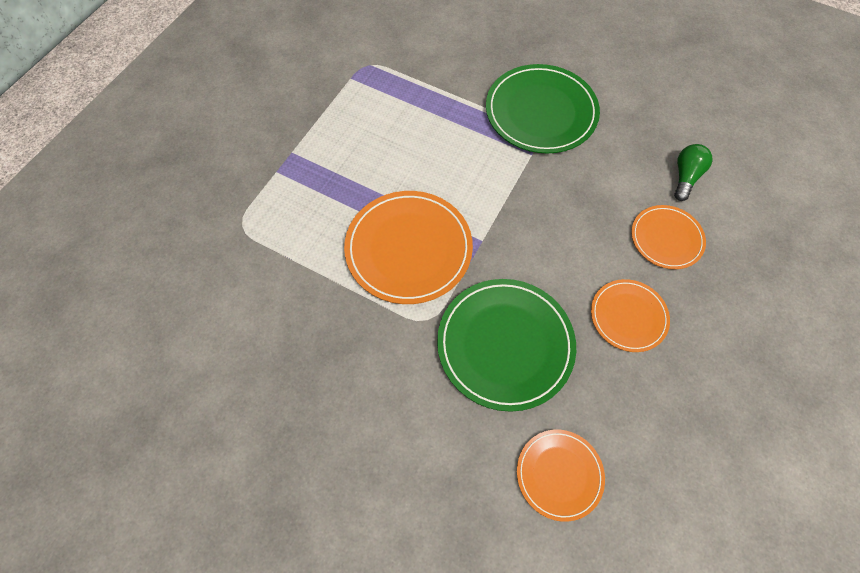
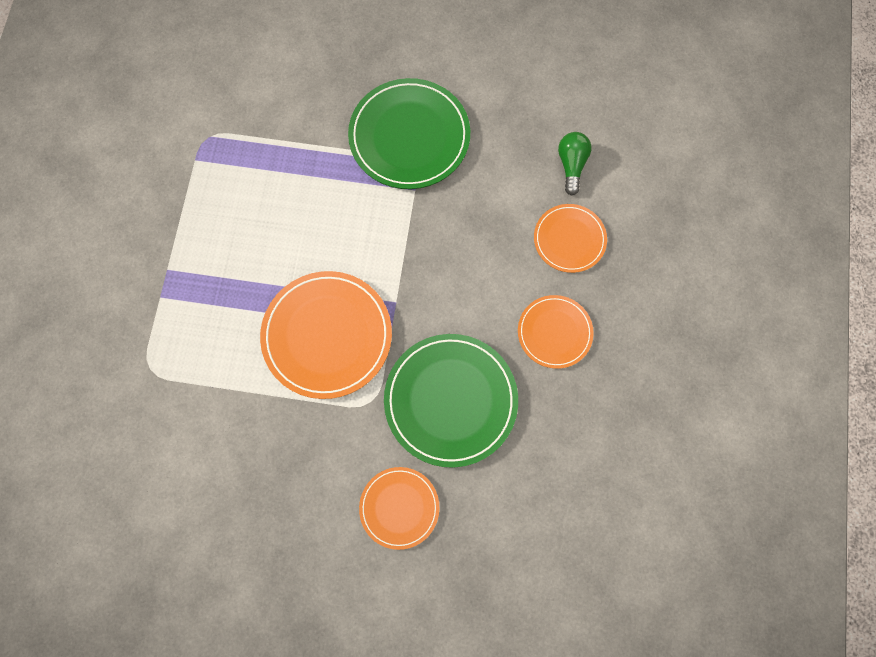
camera: 20 degrees left, 10 degrees up
orange plate [517,430,605,522] -> orange plate moved to [359,467,439,550]

